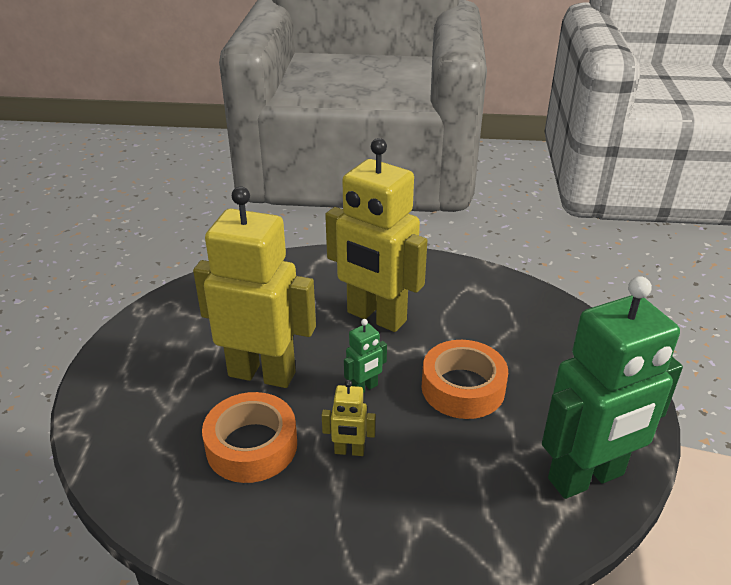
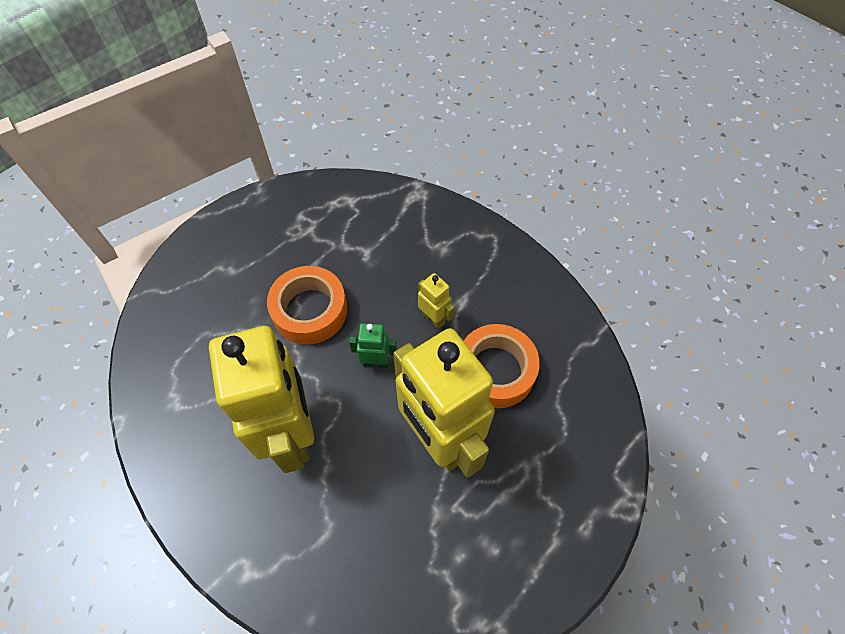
camera: 140 degrees left, 25 degrees up
green robot [542,276,683,499] -> none

